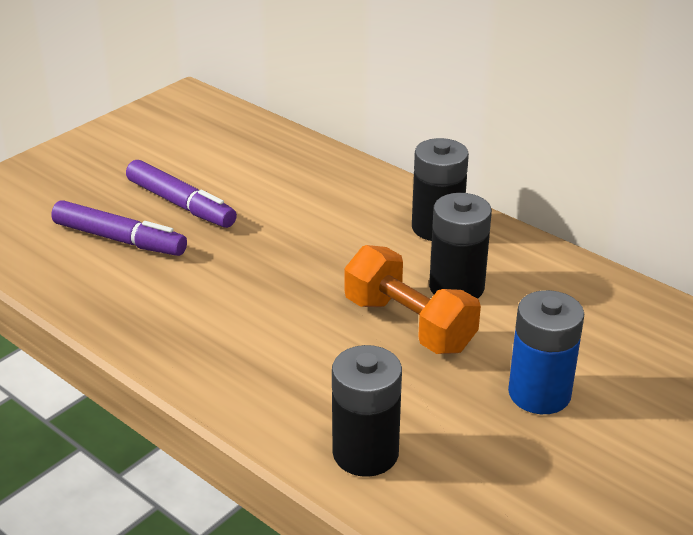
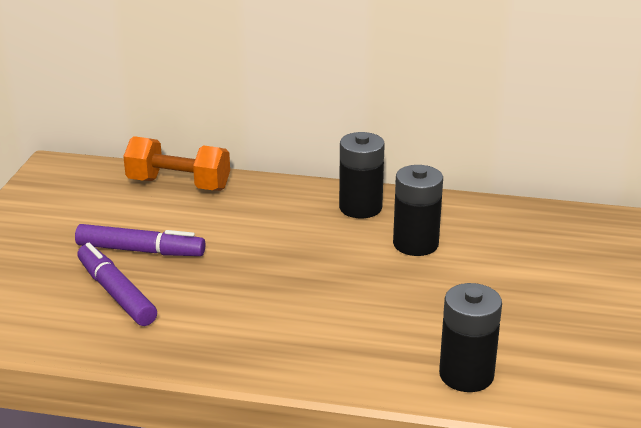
camera: 30 degrees left, 5 degrees down
purple marker [51,200,187,256] -> purple marker turned 120 degrees counterclockwise [77,243,157,326]
orange dumbbell [345,245,481,354] -> orange dumbbell moved to [123,136,230,191]
blue battery [508,290,584,414] -> none

